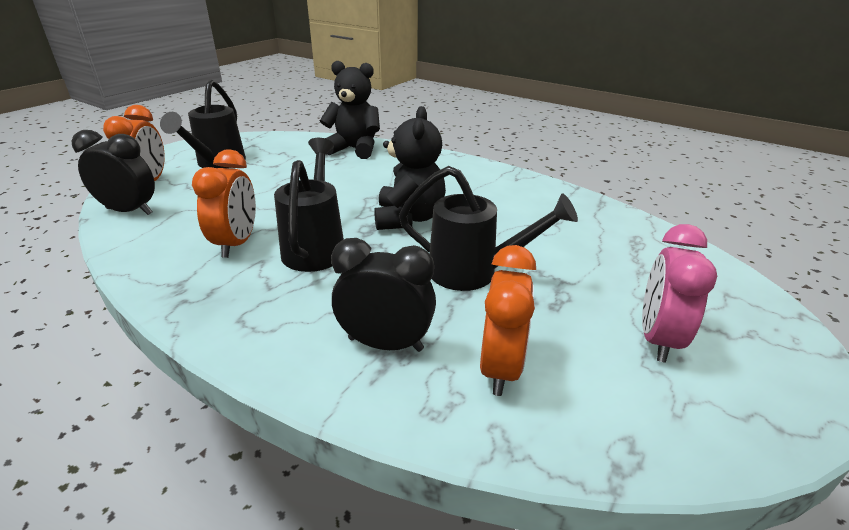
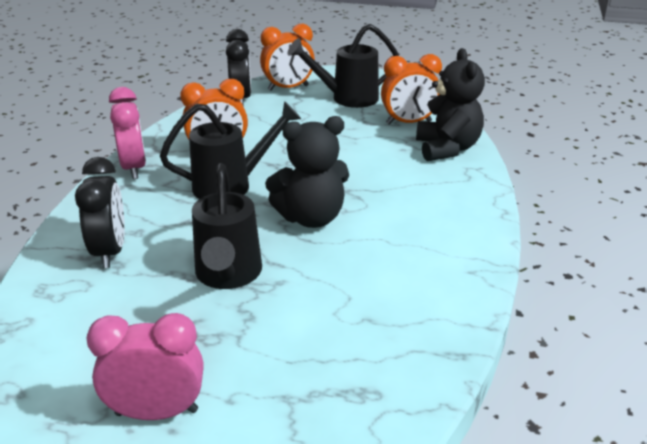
camera: 70 degrees right, 0 degrees up
orange clock [480,245,536,396] -> orange clock moved to [381,54,442,125]
none -> pink clock [109,87,146,179]

